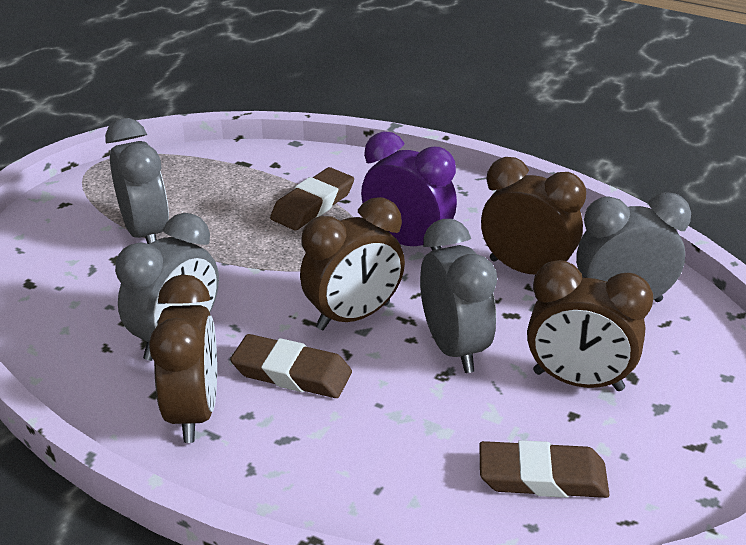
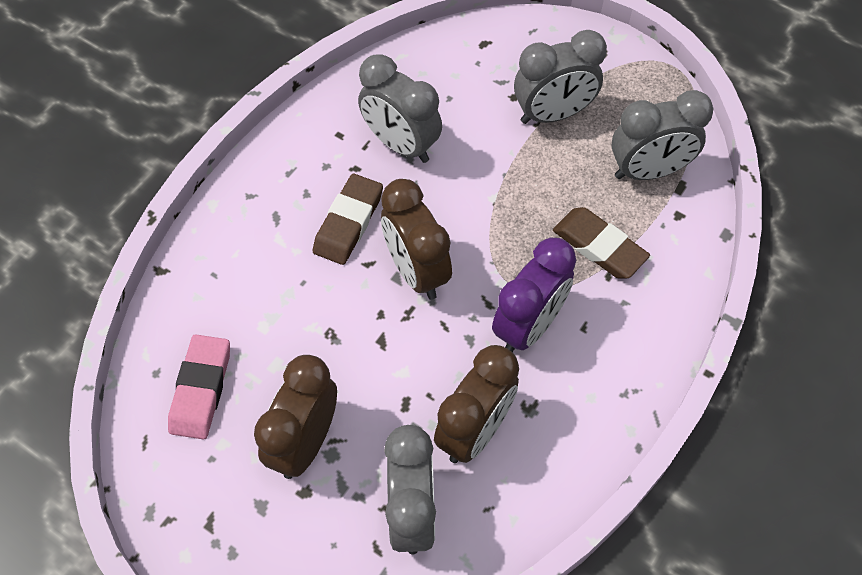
camera: 95 degrees right, 25 degrees up
brown clock [149,274,217,443] -> none
grey clock [420,219,497,373] -> grey clock moved to [611,90,713,180]
brown eraser [479,440,610,498] -> pink eraser [168,334,230,440]

